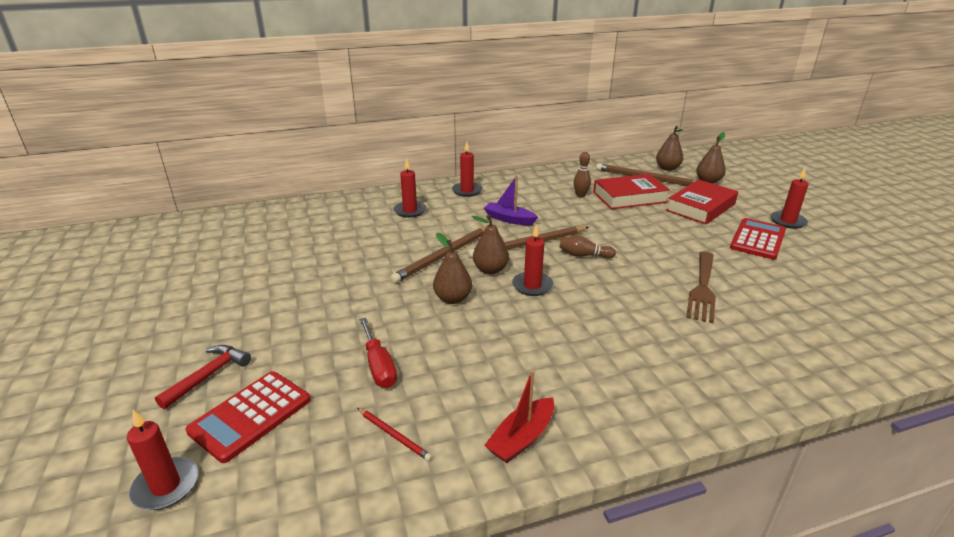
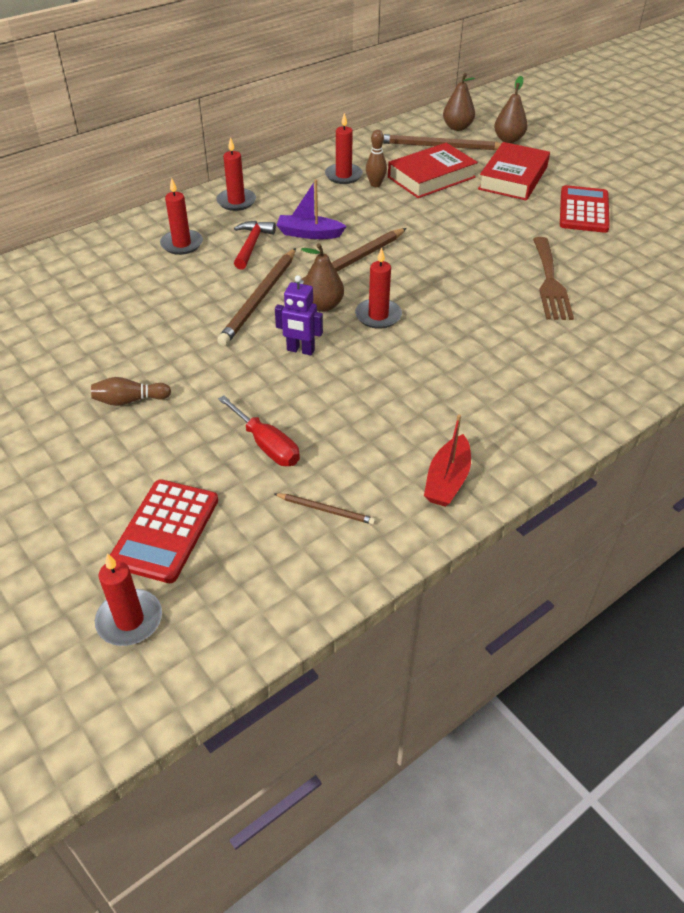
camera: 20 degrees left, 15 degrees up
red hammer [155,345,251,409] -> red hammer moved to [234,221,276,270]
red pencil [357,408,432,461] -> brown pencil [275,493,376,525]
brown pear [433,233,472,304] -> purple robot [275,275,323,355]
brown bowling pin [560,236,616,259] -> brown bowling pin moved to [91,377,171,406]
red candle [770,168,809,229] -> red candle moved to [325,113,363,184]

